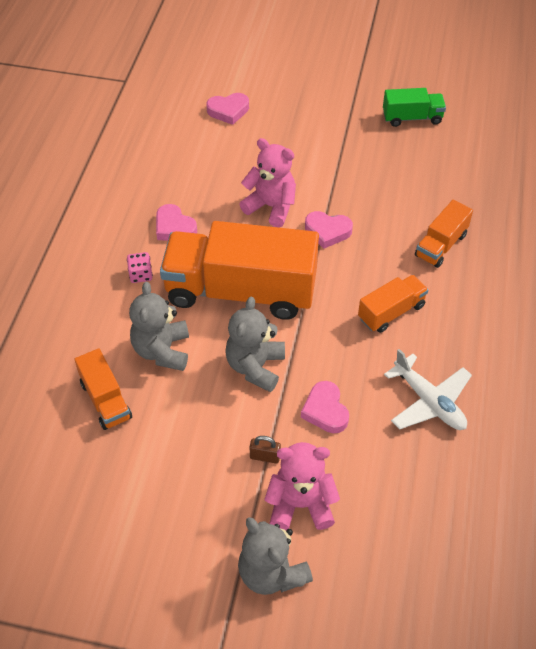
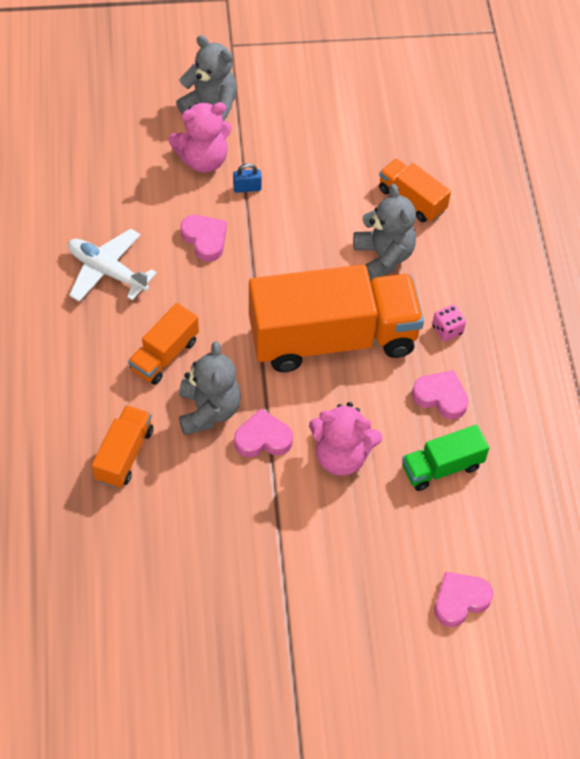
camera: 160 degrees right, 5 degrees up
grey teddy bear [225,297,285,392] -> grey teddy bear moved to [179,341,241,435]
brown padlock [250,436,281,463] -> blue padlock [233,163,262,193]
green truck [383,88,446,127] -> green truck moved to [402,425,489,491]

